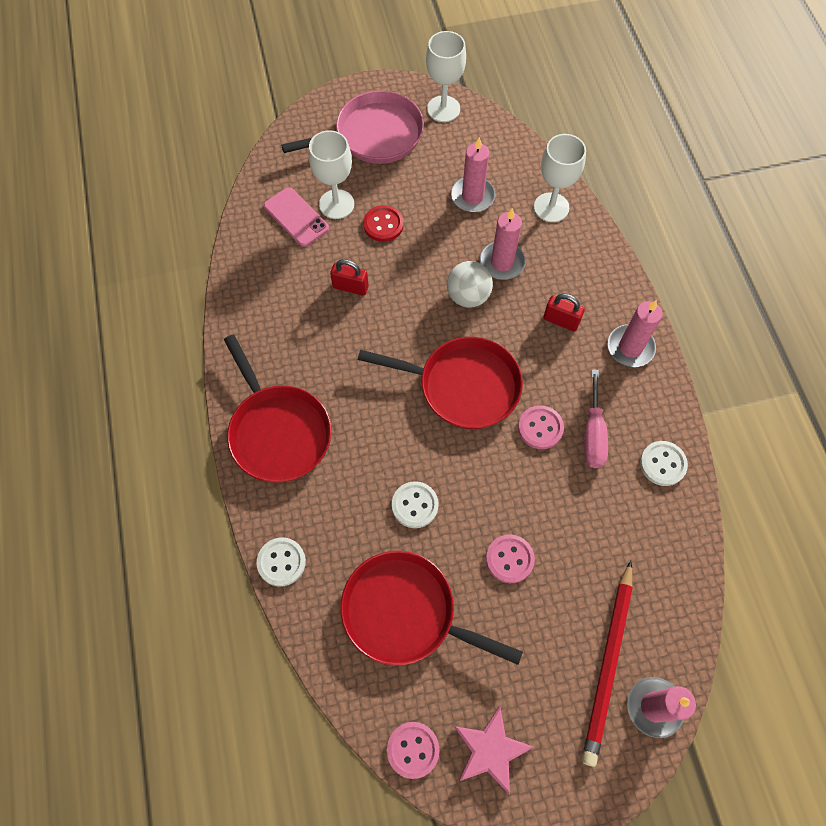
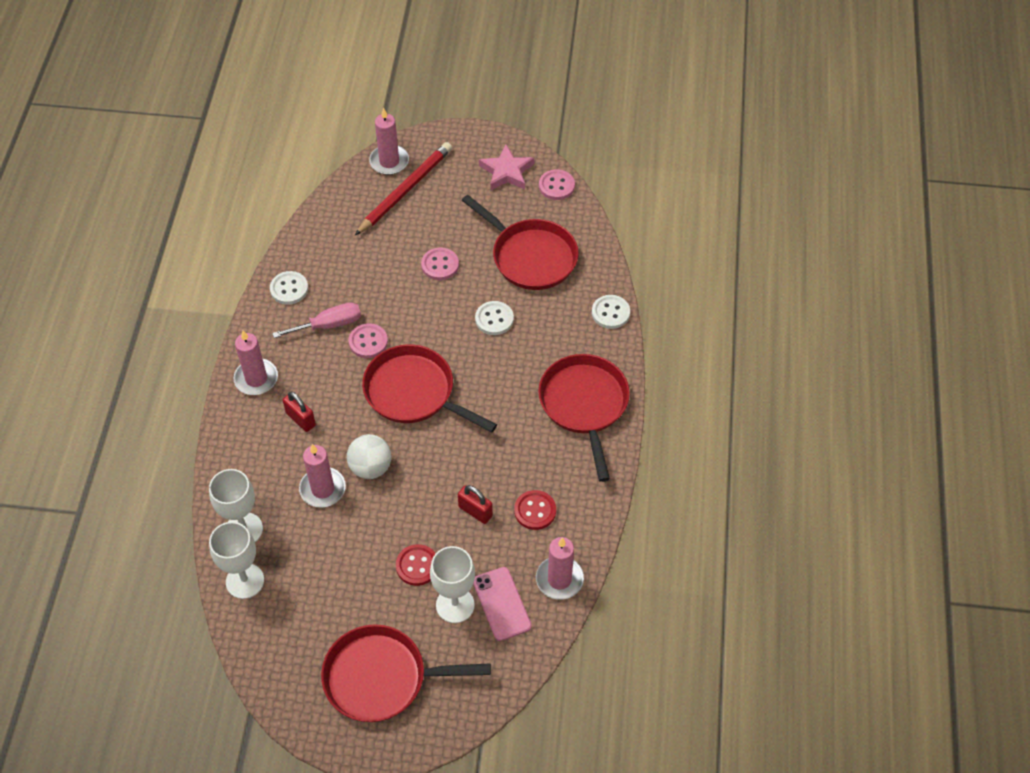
camera: 160 degrees left, 10 degrees down
pink pan [281,91,424,164] -> red pan [321,624,491,722]
white goblet [426,31,466,122] -> white goblet moved to [209,522,264,599]
pink candle [451,137,495,212] -> pink candle moved to [536,537,584,600]
pink screwdriver [584,369,608,468] -> pink screwdriver turned 45 degrees clockwise [272,302,361,338]
none -> red button [514,490,556,530]

